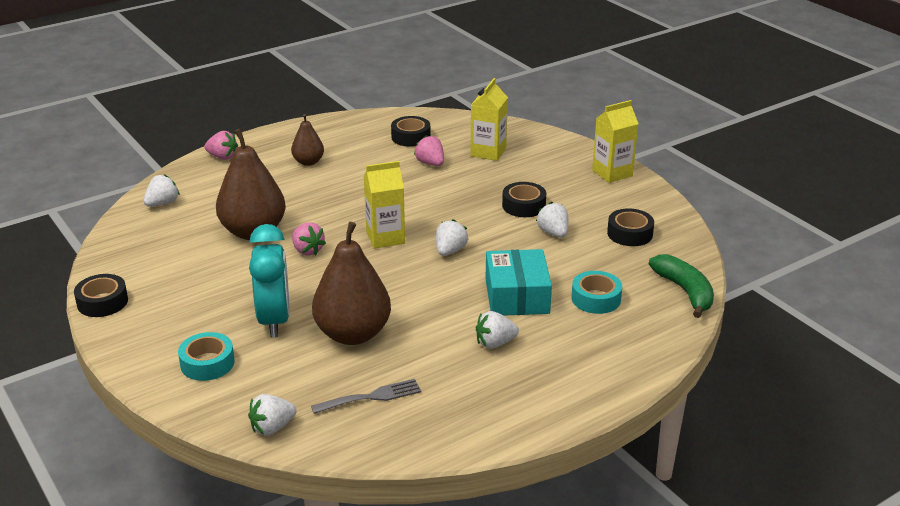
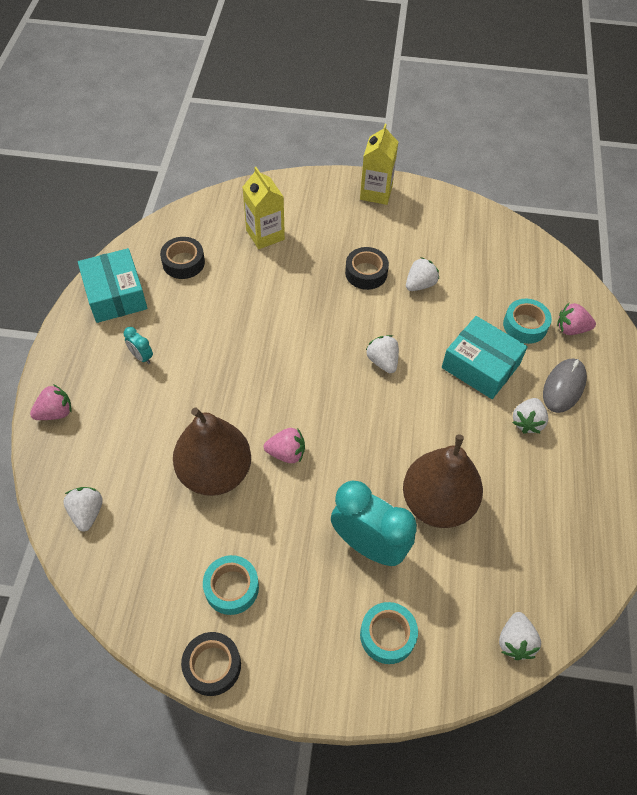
camera: 50 degrees left, 25 degrees up
brown pear [291,114,324,166] -> turquoise clock [124,327,153,364]
grey fork [311,379,421,414] -> none
yellow carton [364,161,405,249] -> none
pink strawberry [414,135,444,166] -> pink strawberry moved to [557,303,596,335]
white strawberry [536,202,568,237] -> white strawberry turned 120 degrees clockwise [406,257,439,291]
black tape [607,208,654,246] -> none
green banana [649,254,714,318] -> none
none -> turquoise box [78,248,147,323]
none -> turquoise tape [203,555,259,615]
none -> grey mouse [543,358,587,413]

